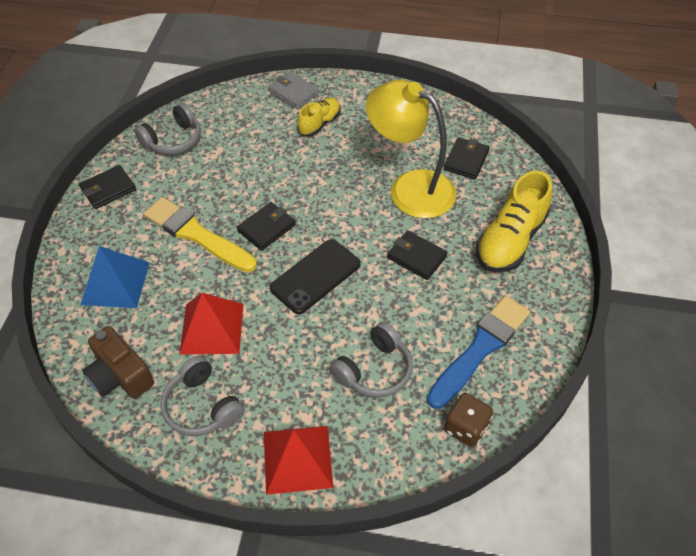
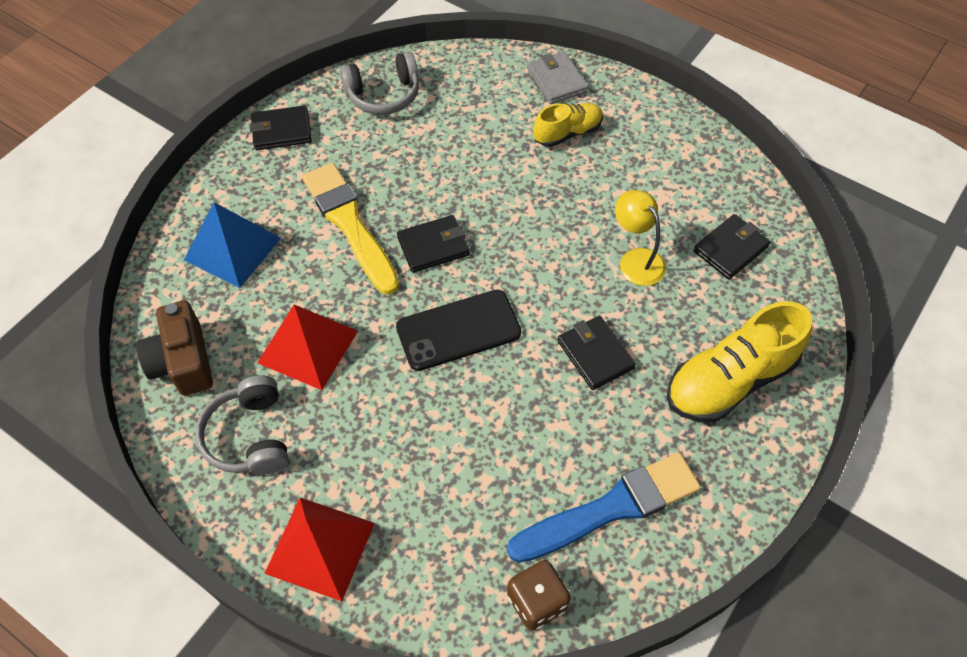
camera: 25 degrees right, 5 degrees up
grey headphones [330,322,413,398] -> none
yellow lamp [366,80,456,218] -> yellow lamp [615,190,666,286], size x0.51

